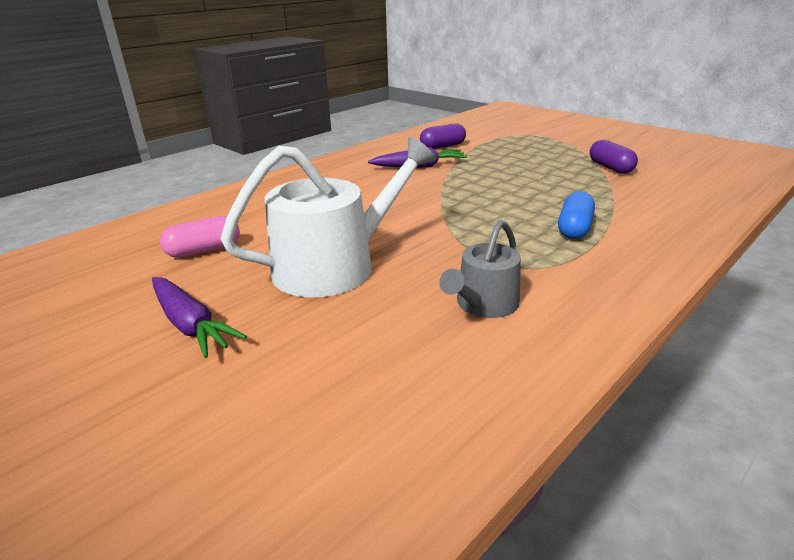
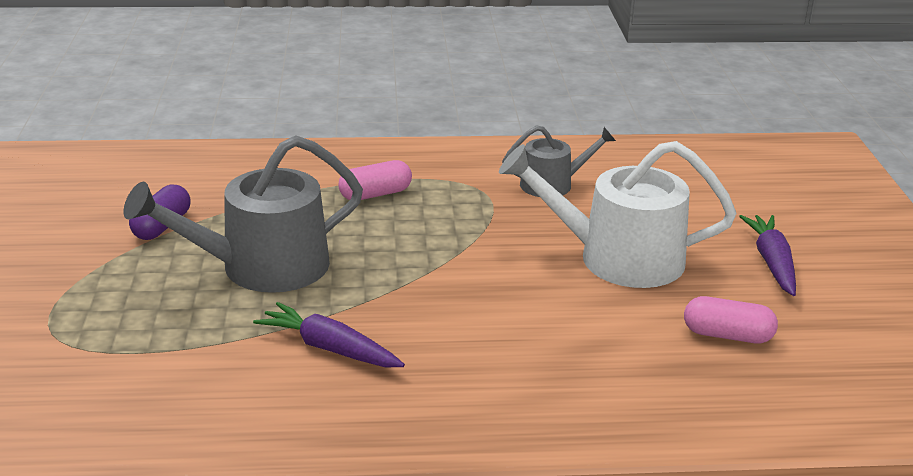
camera: 140 degrees left, 0 degrees up
purple capsule [420,123,466,149] -> none
blue capsule [558,191,595,239] -> pink capsule [338,160,412,200]
none -> grey watering can [123,135,363,293]

